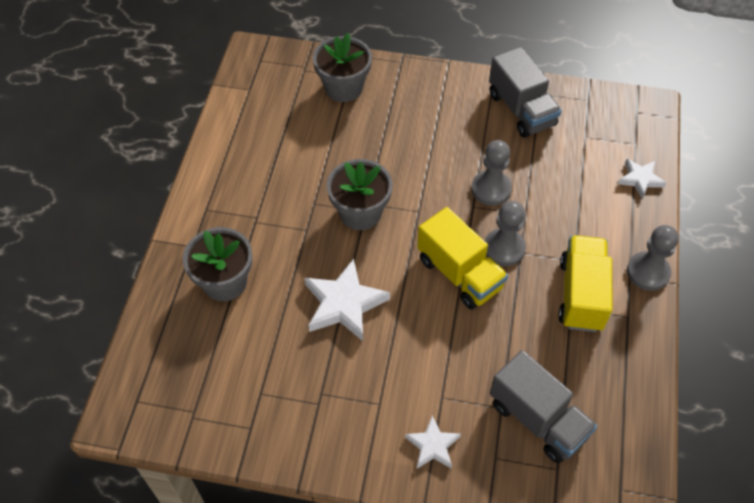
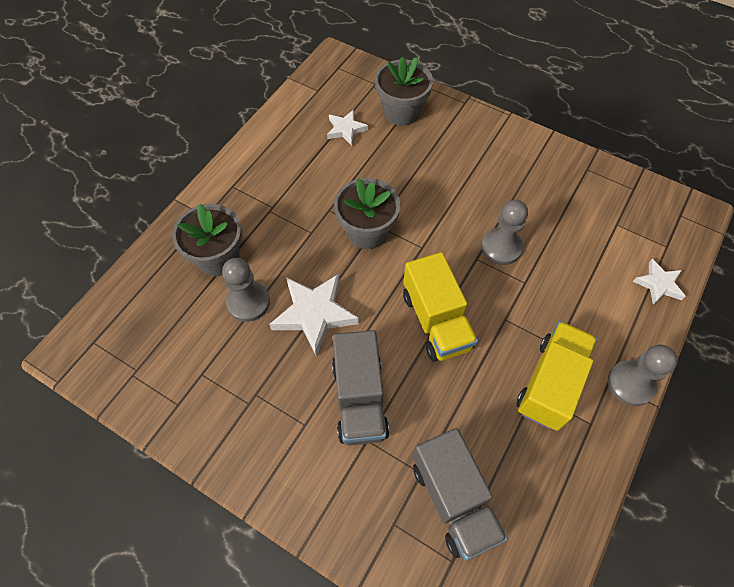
camera: 20 degrees right, 5 degrees up
white star [405,415,461,469] -> white star moved to [327,109,368,146]
grey pawn [485,201,526,266] -> grey pawn moved to [222,258,270,322]
grey truck [489,47,562,138] -> grey truck moved to [332,330,389,446]

